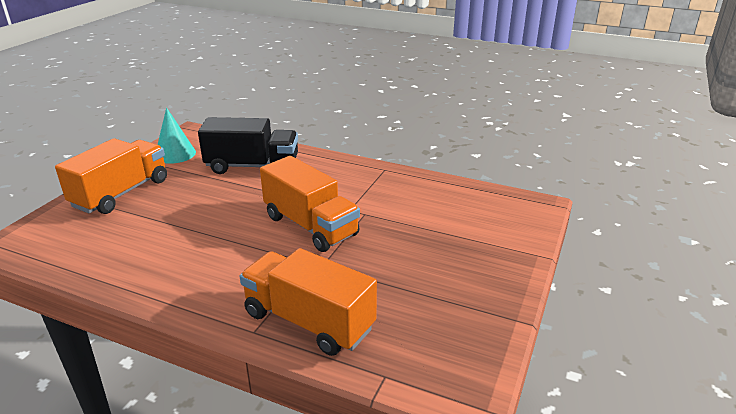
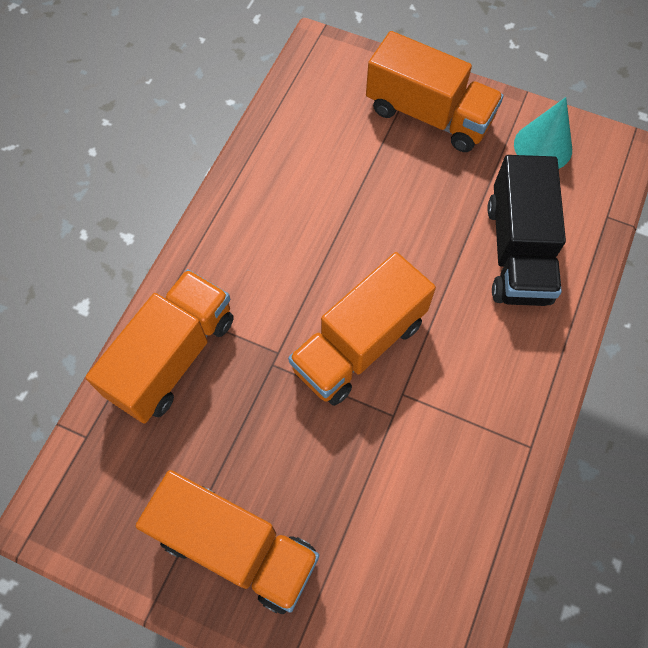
camera: 90 degrees right, 35 degrees up
none -> orange truck [136,470,319,614]

